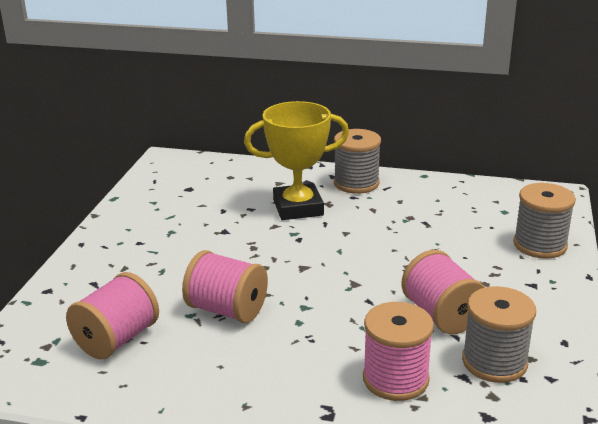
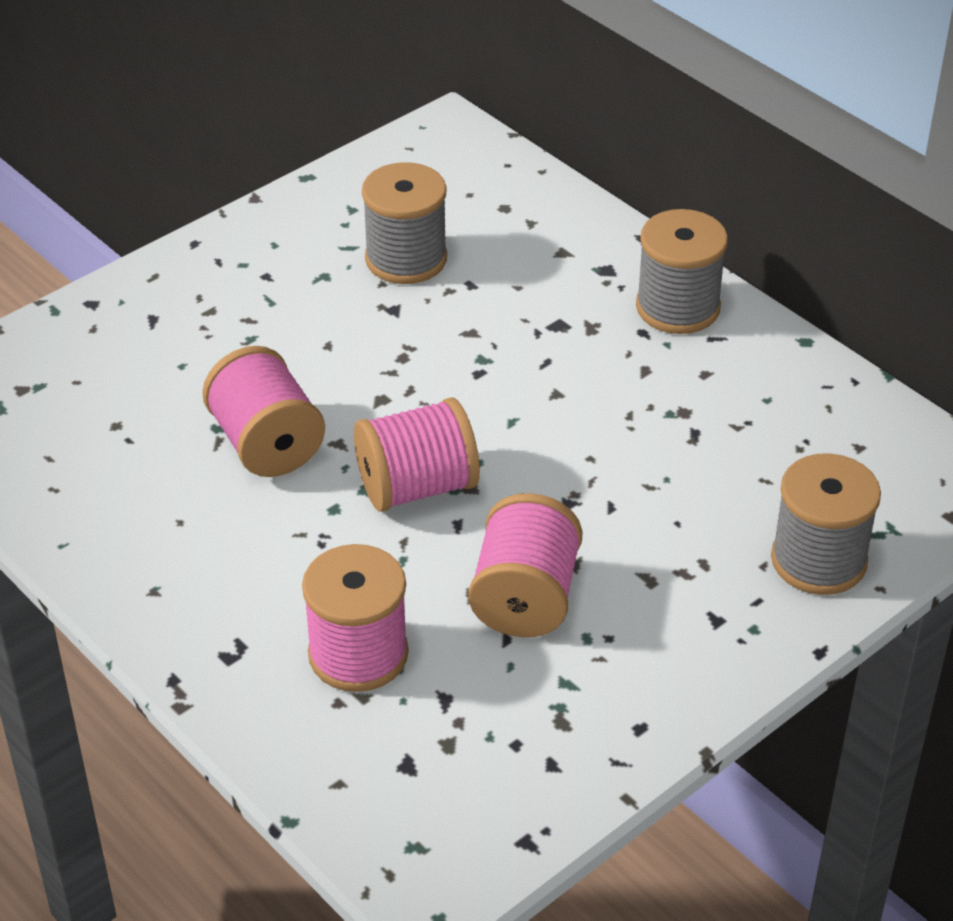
camera: 35 degrees right, 15 degrees up
pink spool [66,272,159,360] -> pink spool moved to [354,397,480,512]
yellow trophy [244,101,349,220] -> none
grey spool [462,286,536,383] -> grey spool moved to [362,162,447,284]

